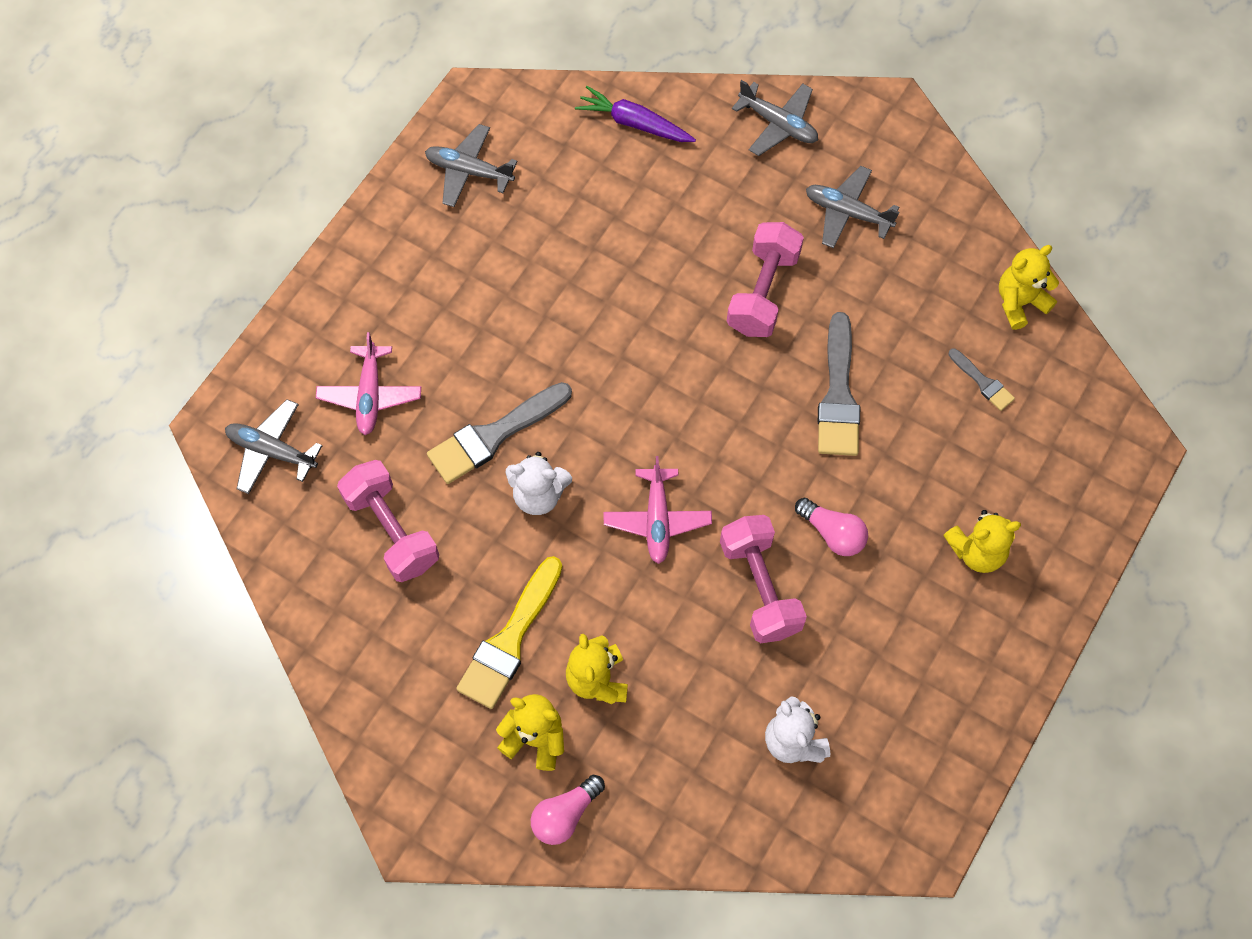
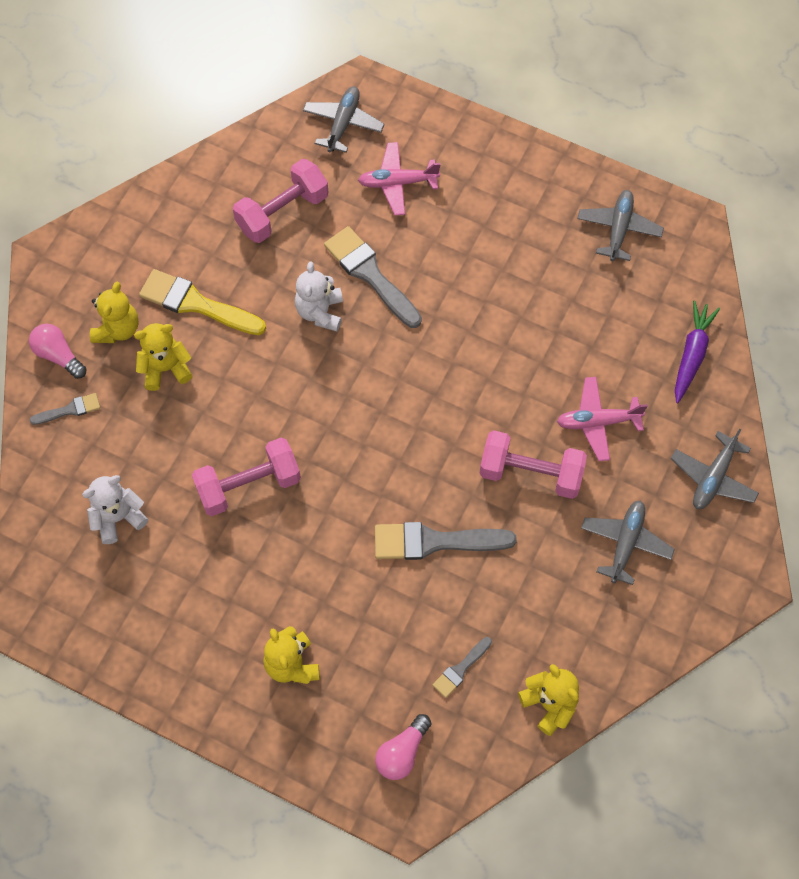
camera: 85 degrees right, 0 degrees up
pink plane [604,456,712,564] -> pink plane moved to [557,377,648,461]
pink light bulb [795,498,868,556] -> pink light bulb moved to [375,714,431,780]
none -> grey brush [29,393,100,425]

